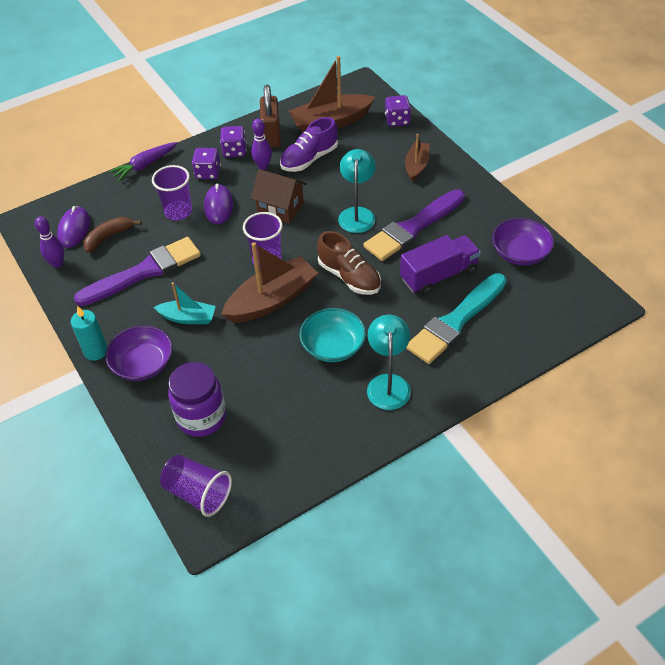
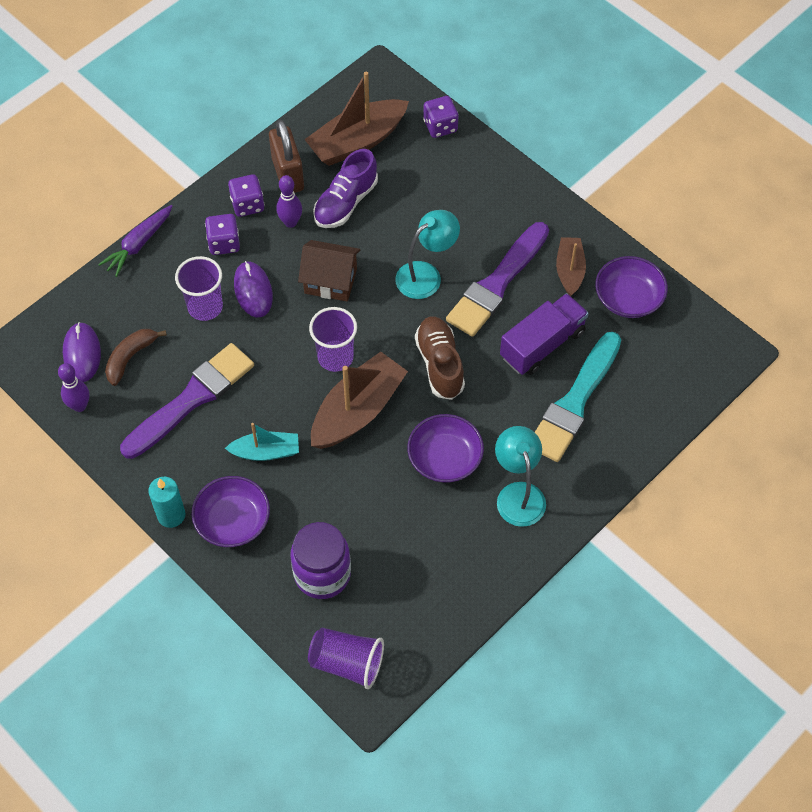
camera: 15 degrees left, 10 degrees up
turquoise bowl [299,308,366,362] -> purple bowl [407,414,484,483]
brown shoe [317,231,381,295] -> brown shoe turned 135 degrees counterclockwise [415,316,465,400]
turquoise lamp [338,149,376,233] -> turquoise lamp turned 60 degrees clockwise [395,210,460,299]
brown boat [405,134,430,182] -> brown boat moved to [556,237,586,296]

